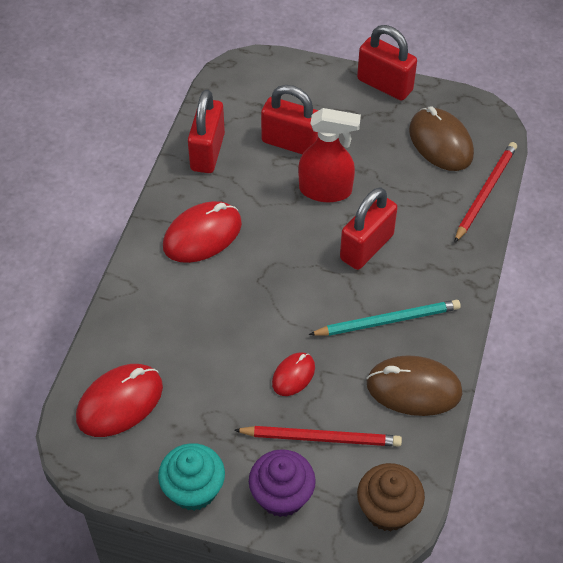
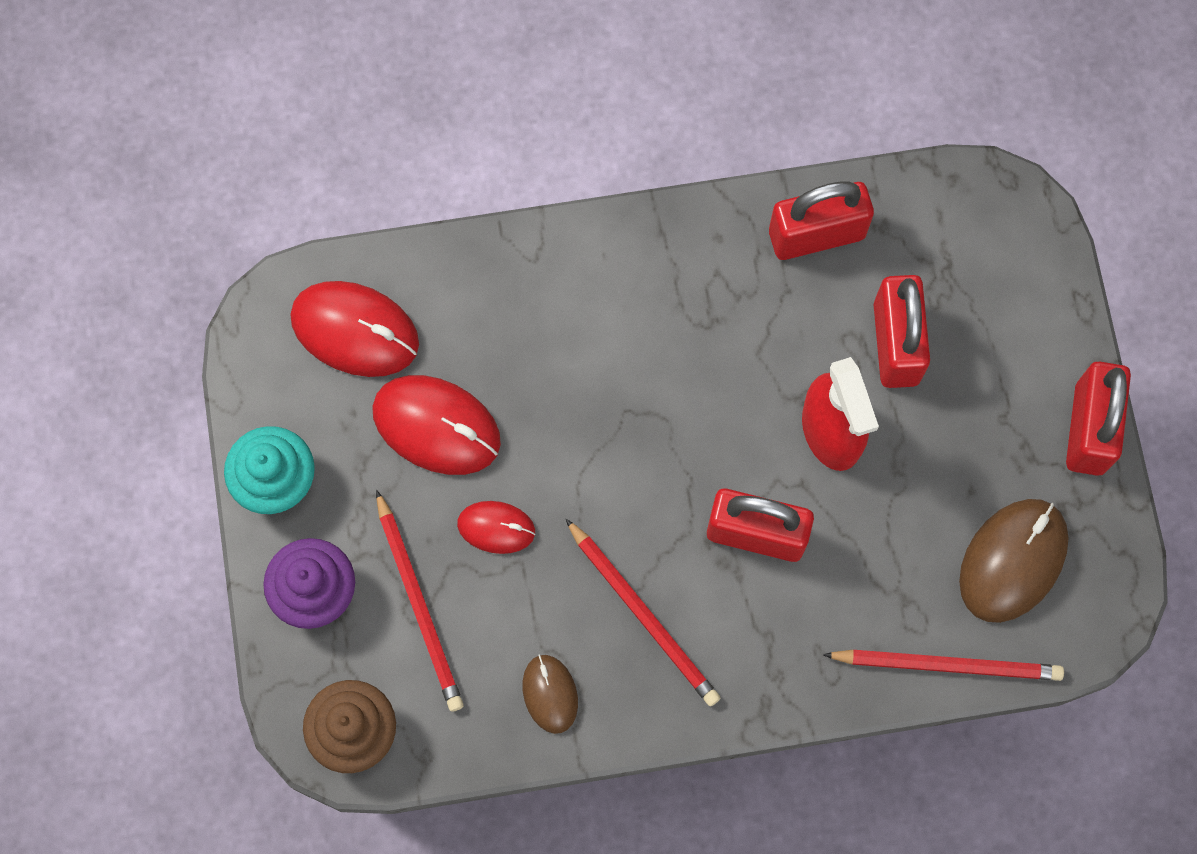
camera: 65 degrees right, 20 degrees up
red mouse [163,201,242,263] -> red mouse moved to [372,375,501,475]
turquoise pencil [309,300,461,336] -> red pencil [566,519,720,706]
brown mouse [366,355,463,416] -> brown mouse [523,654,578,734], size x0.57

